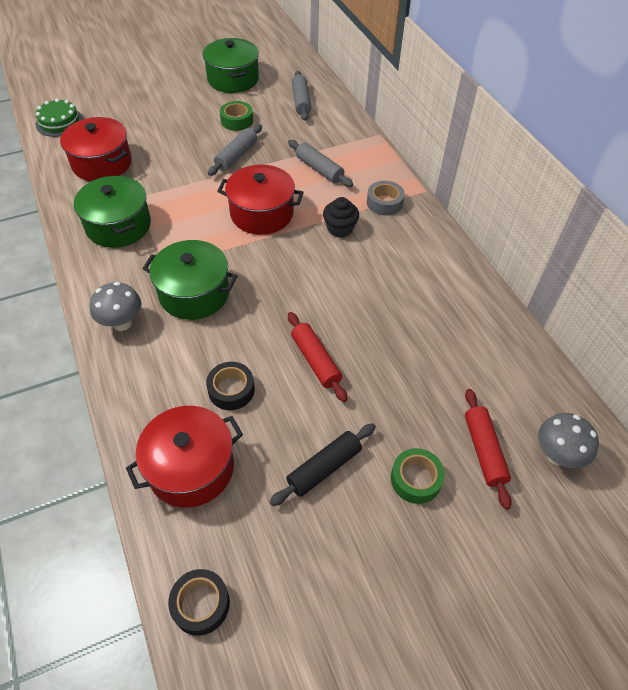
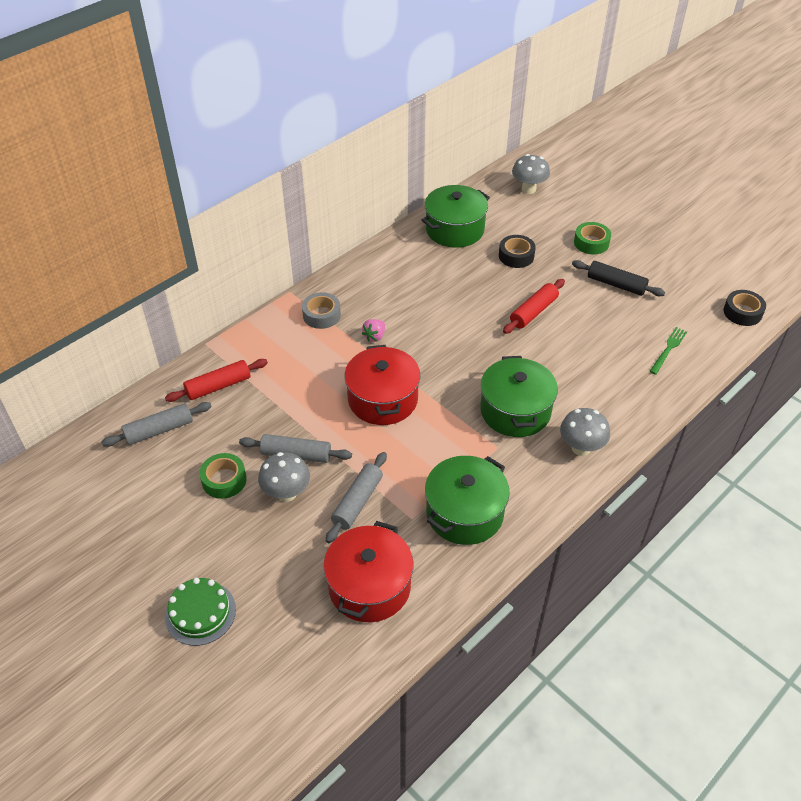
camera: 110 degrees left, 5 degrees down
green cake [35,98,84,137] -> green cake moved to [165,578,236,646]
red pot [126,406,243,508] -> green fork [650,327,687,375]
green pot [202,38,259,93] -> green pot moved to [422,185,490,248]
black tape [206,362,255,410] -> black tape moved to [499,235,536,268]
grey rolling pin [288,140,353,187] -> grey rolling pin moved to [326,452,387,543]
black cupcake [323,197,359,238] -> pink strawberry [362,319,385,342]
red rolling pin [465,389,512,510] -> red rolling pin moved to [165,359,268,402]
none -> grey mushroom [258,452,310,502]

